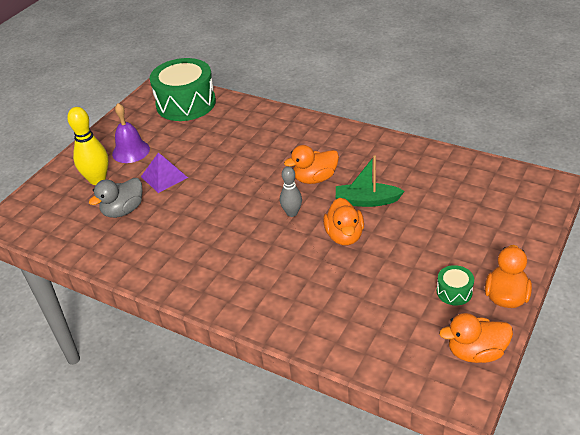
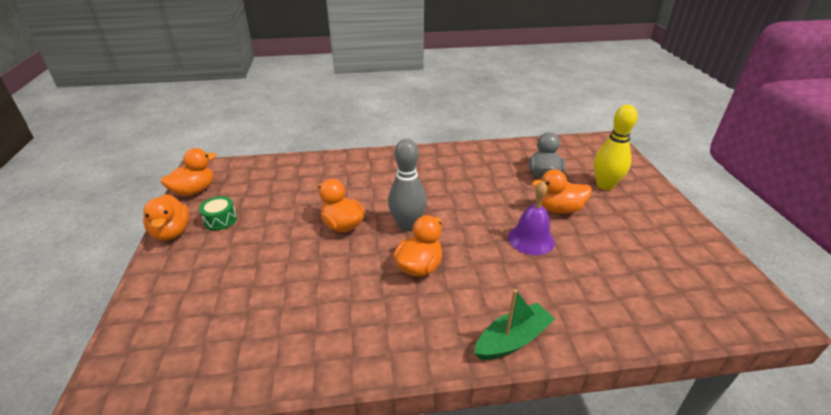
camera: 140 degrees right, 5 degrees down
purple bell [112,103,150,163] -> purple bell moved to [508,181,555,255]
purple pyramid [141,152,188,193] -> orange duck [532,169,592,214]
green drum [150,58,216,121] -> none
grey bowling pin [280,167,302,217] -> grey bowling pin [388,139,427,231], size x1.60
green boat [336,155,405,207] -> green boat moved to [474,289,555,360]

